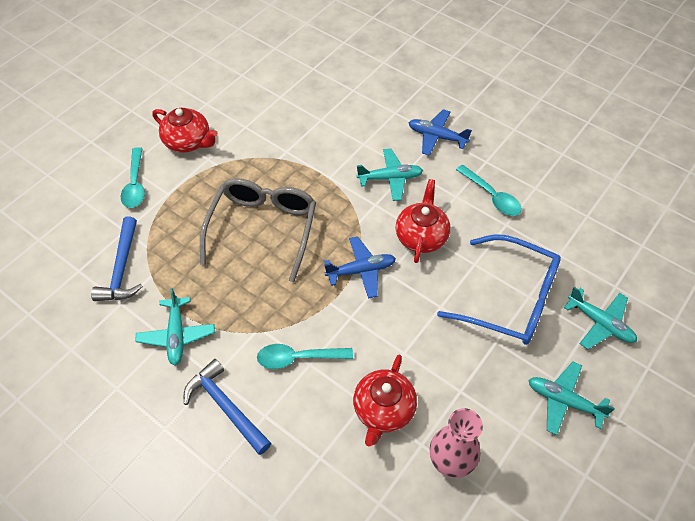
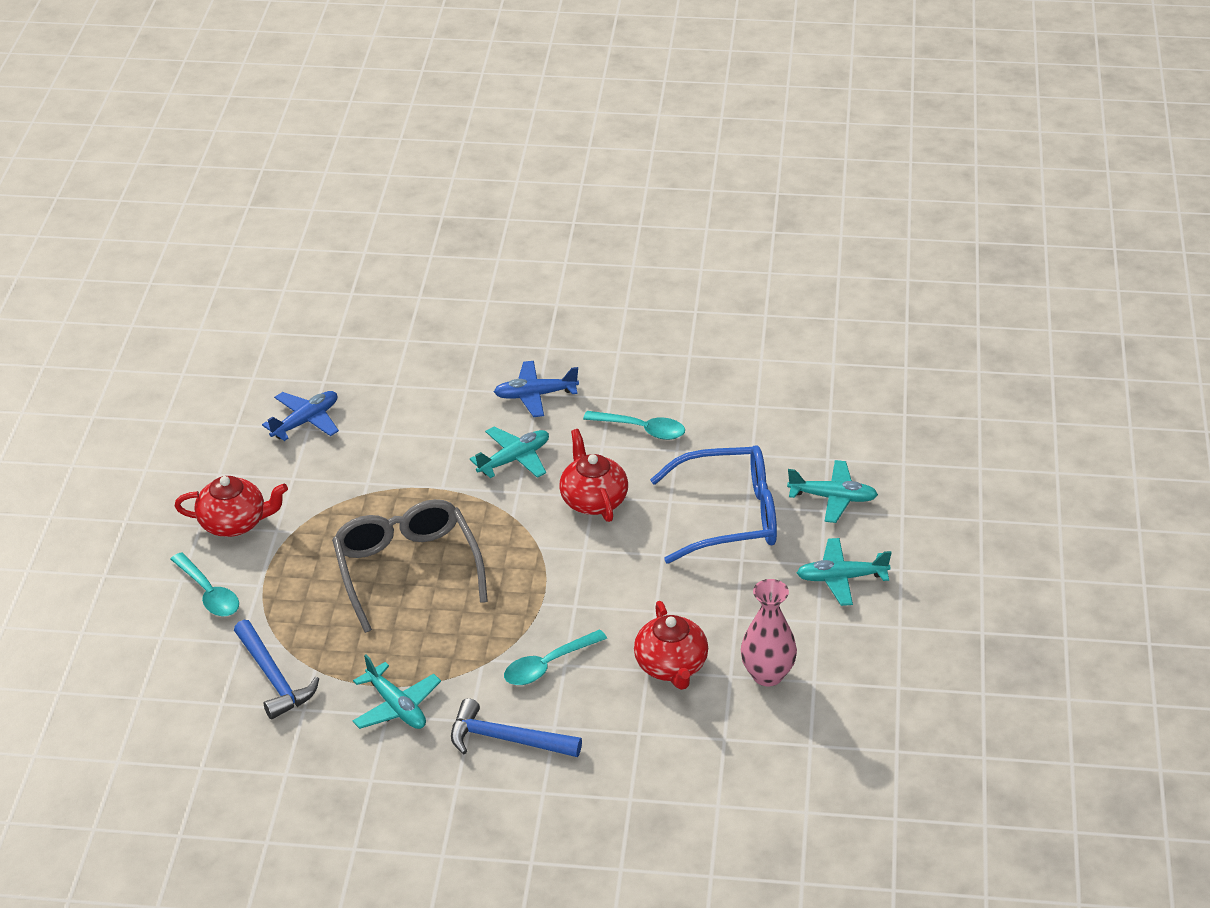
camera: 30 degrees left, 15 degrees down
blue plane [324,236,396,299] -> blue plane moved to [262,391,339,441]

